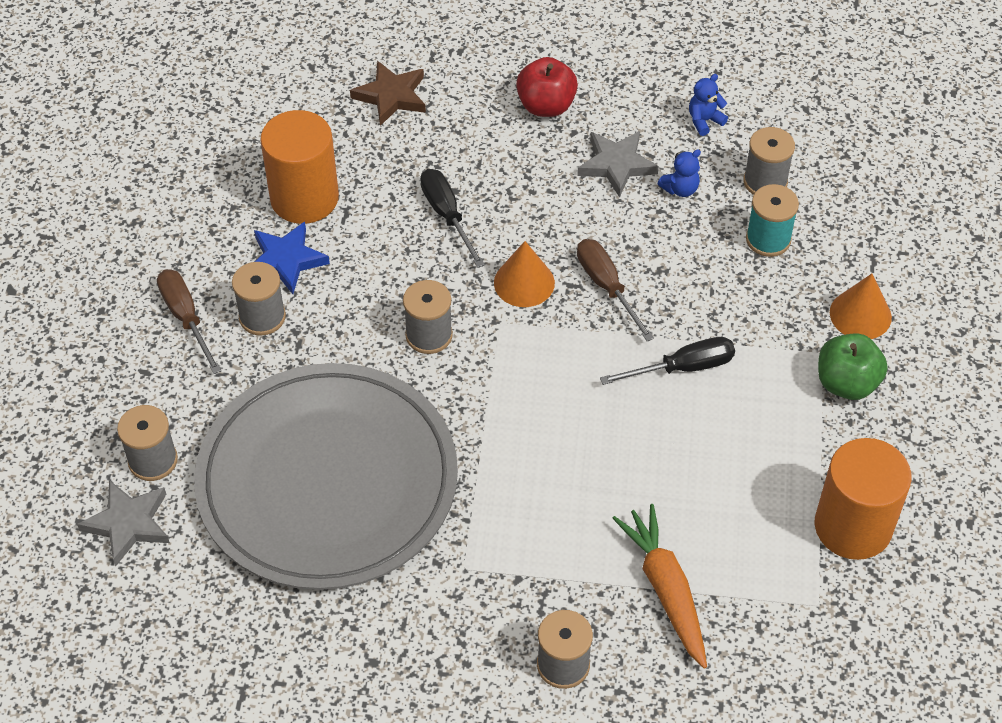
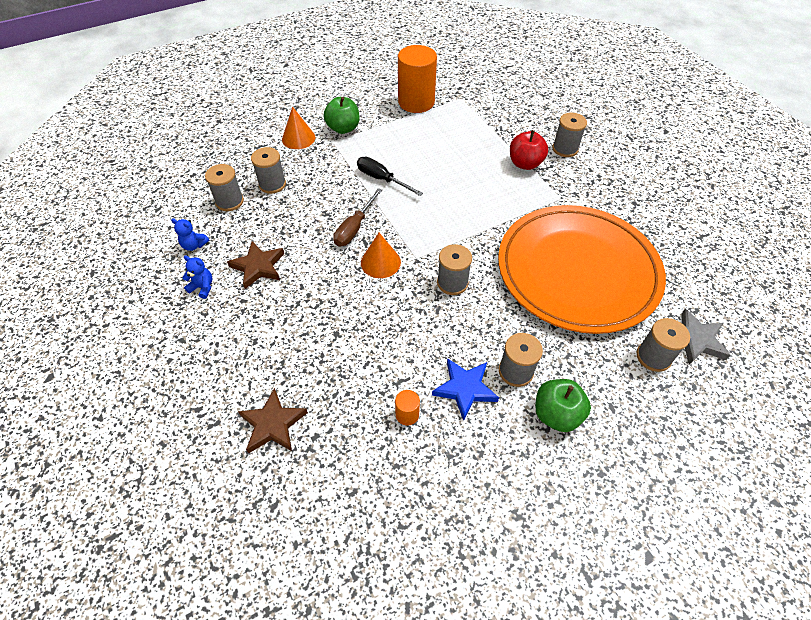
camera: 125 degrees left, 0 degrees up
brown screwdriver [157,269,221,374] -> green apple [535,379,591,432]
grey plate [194,363,458,590] -> orange plate [498,205,666,334]
orange cylinder [260,110,339,224] -> orange cylinder [395,390,420,426], size x0.42
black screwdriver [420,169,485,268] -> none
red apple [516,57,578,117] -> red apple moved to [510,130,548,170]
grey star [577,131,659,198] -> brown star [227,241,284,289]
orange carrot [612,504,707,669] -> none
blue teddy bear [657,149,701,197] -> blue teddy bear moved to [182,256,212,299]
turquoise spool [746,184,799,257] -> grey spool [251,147,286,194]

